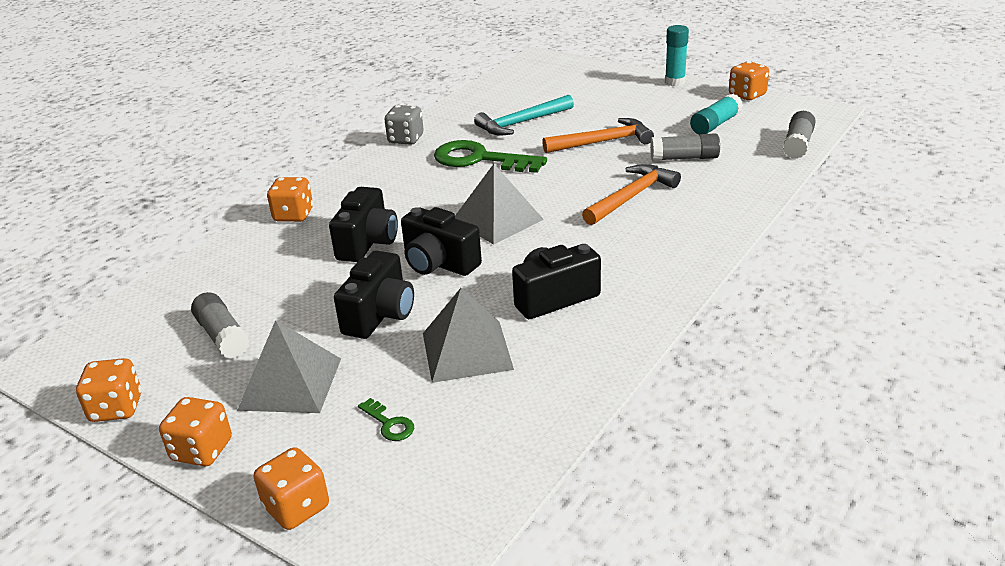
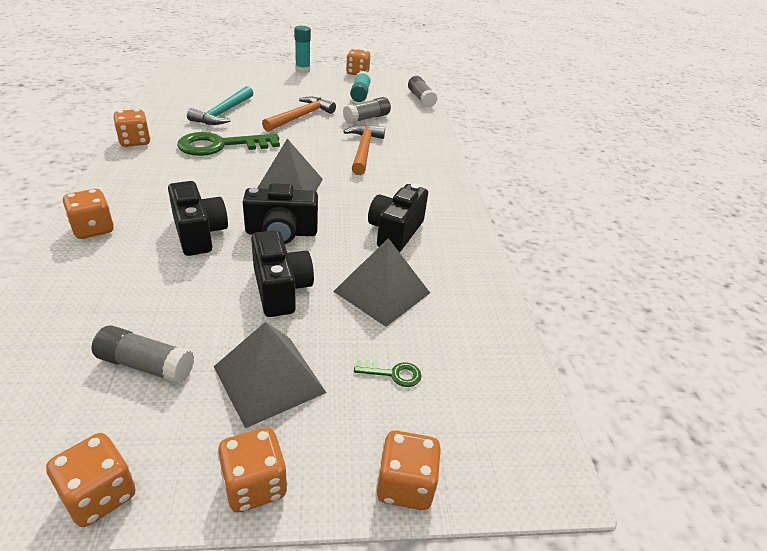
camera: 45 degrees left, 5 degrees up
grey dice [385,105,424,145] -> orange dice [113,109,151,147]

